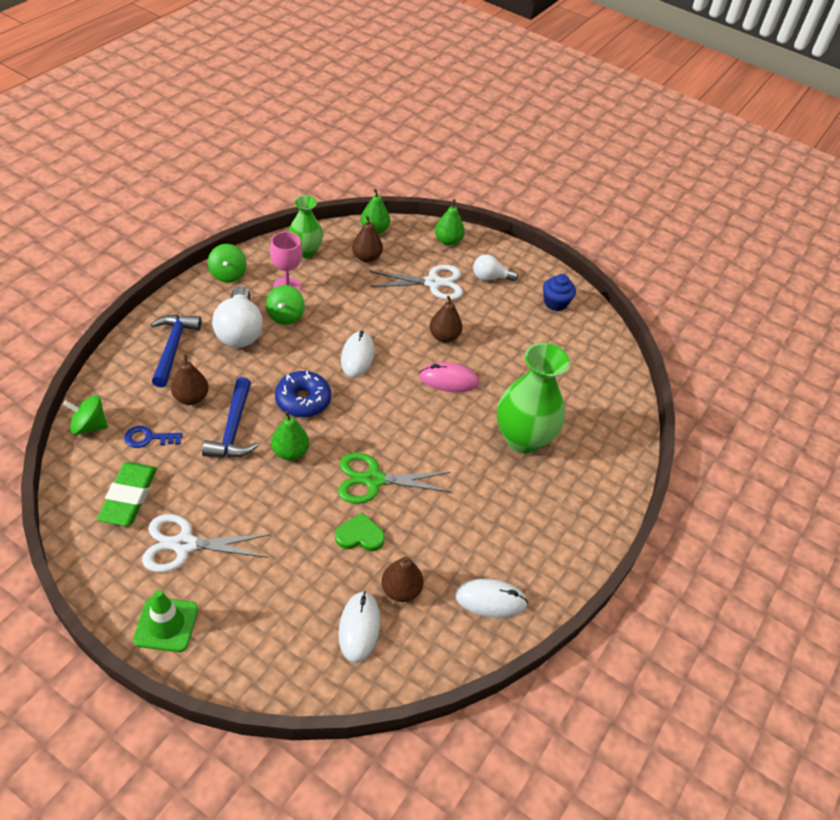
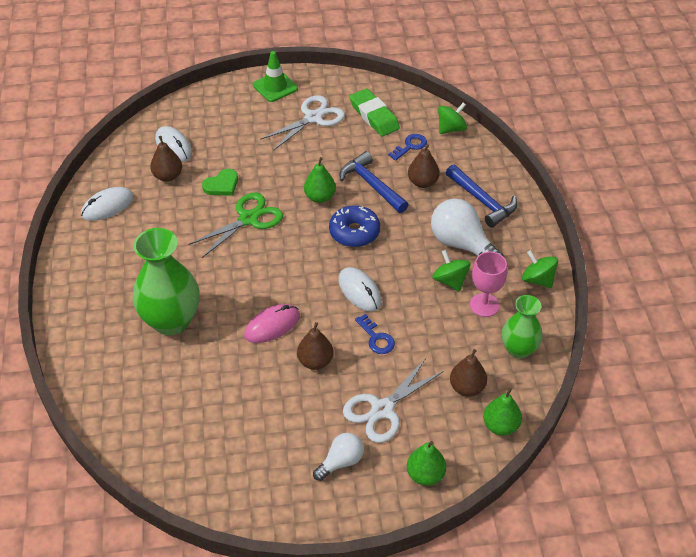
camera: 145 degrees right, 0 degrees up
blue cupcake [543,274,576,311] -> none
none -> blue key [355,314,395,354]

